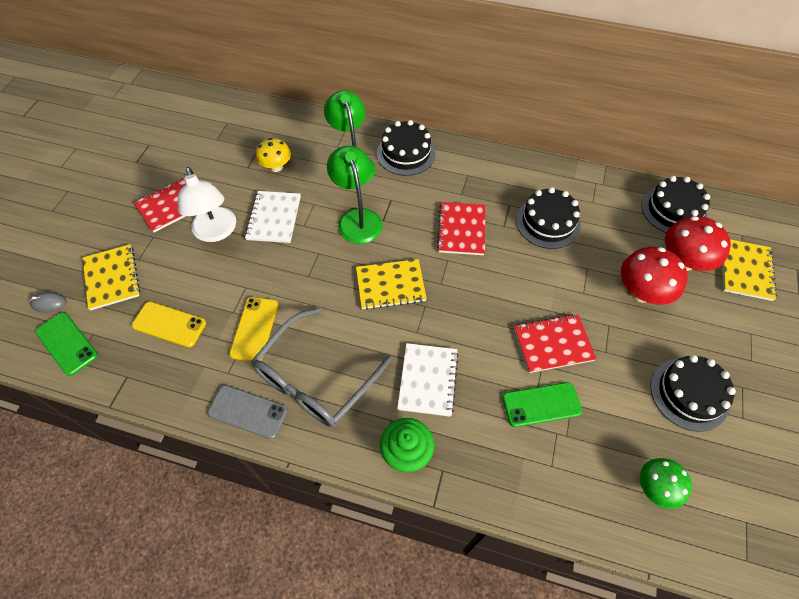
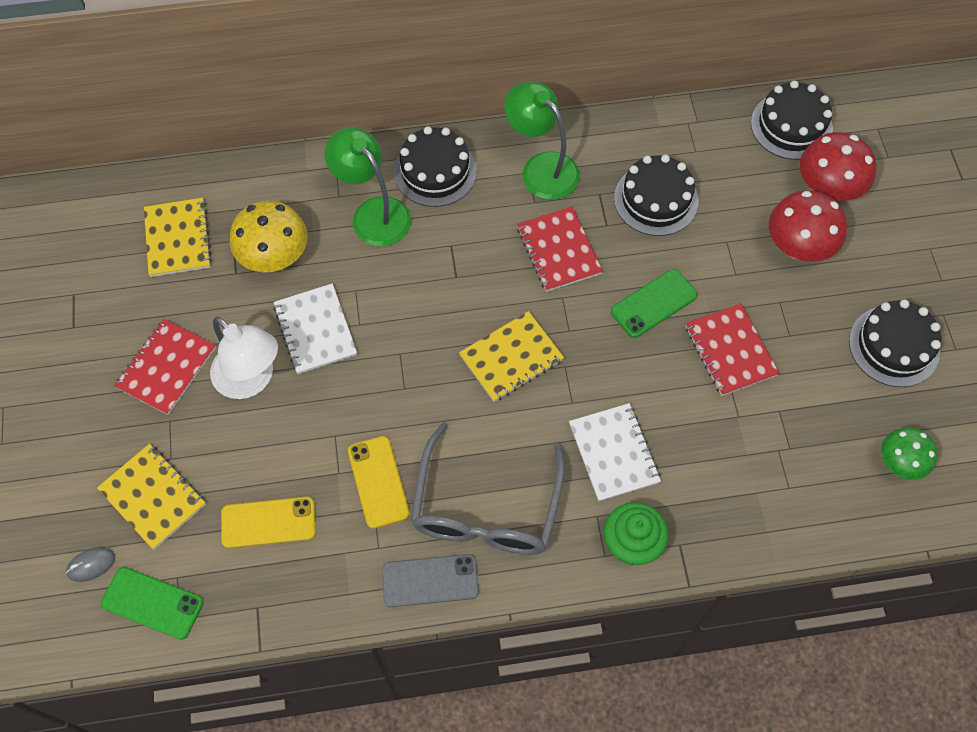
camera: 25 degrees left, 5 degrees up
yellow mushroom [256,138,291,172] -> yellow mushroom [230,200,308,272], size x1.54
green lamp [327,146,382,244] -> green lamp moved to [504,81,580,200]
green phone [502,382,582,427] -> green phone moved to [611,269,698,338]
red notebook [514,314,596,373] -> red notebook turned 75 degrees counterclockwise [685,303,780,396]
yellow notebook [722,239,777,301] -> yellow notebook moved to [144,198,212,277]

